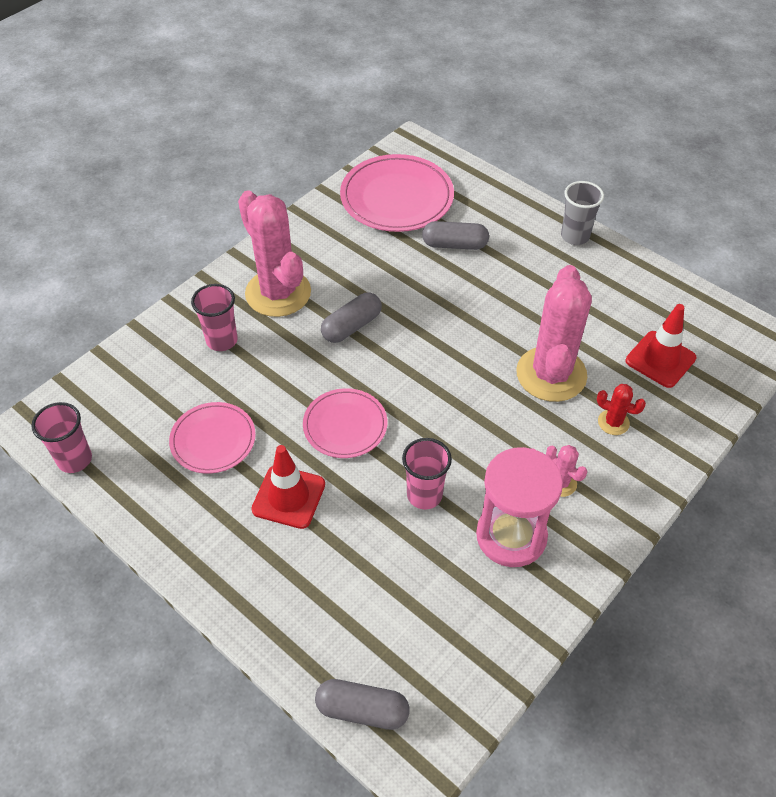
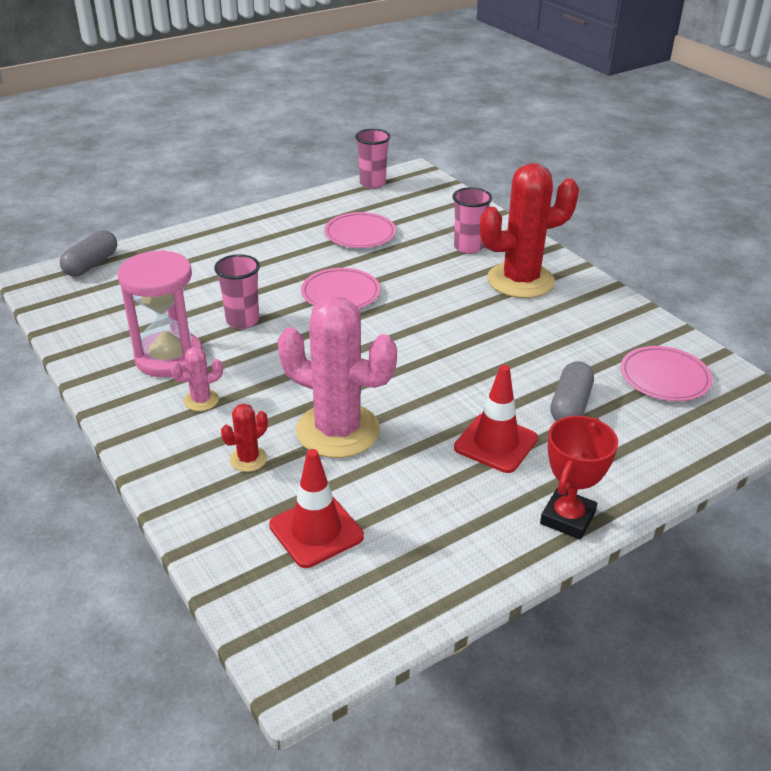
camera: 105 degrees right, 15 degrees down
pink cactus [238,191,311,317] -> red cactus [480,163,579,298]
red traffic cone [251,445,325,529] -> red traffic cone moved to [454,365,538,473]
grey capsule [321,292,382,343] -> none
pink plate [340,154,454,232] -> pink plate [621,346,713,401], size x0.61
grey cup [561,181,604,245] -> red trophy [540,416,618,540]

